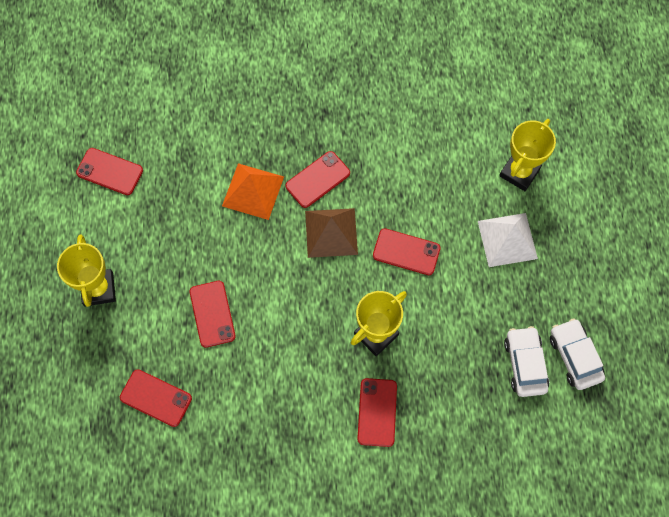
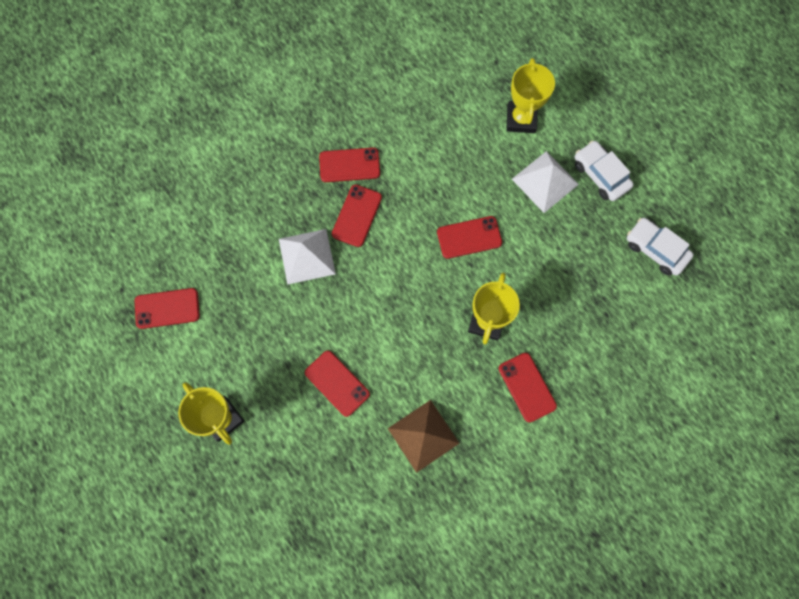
camera: 30 degrees left, 5 degrees up
red phone [120,369,192,427] -> red phone moved to [319,148,380,182]
orange pyramid [222,163,284,220] -> white pyramid [279,229,336,285]
brown pyramid [305,208,358,258] -> brown pyramid moved to [388,400,460,473]
white car [504,326,549,397] -> white car moved to [575,140,634,201]

